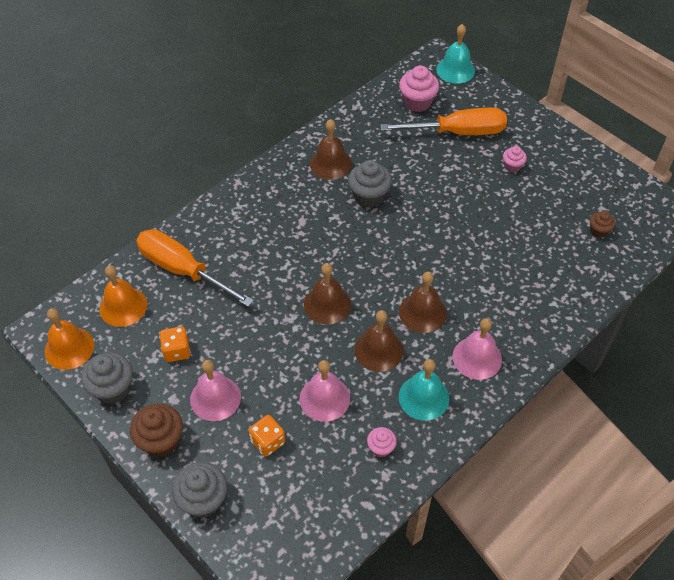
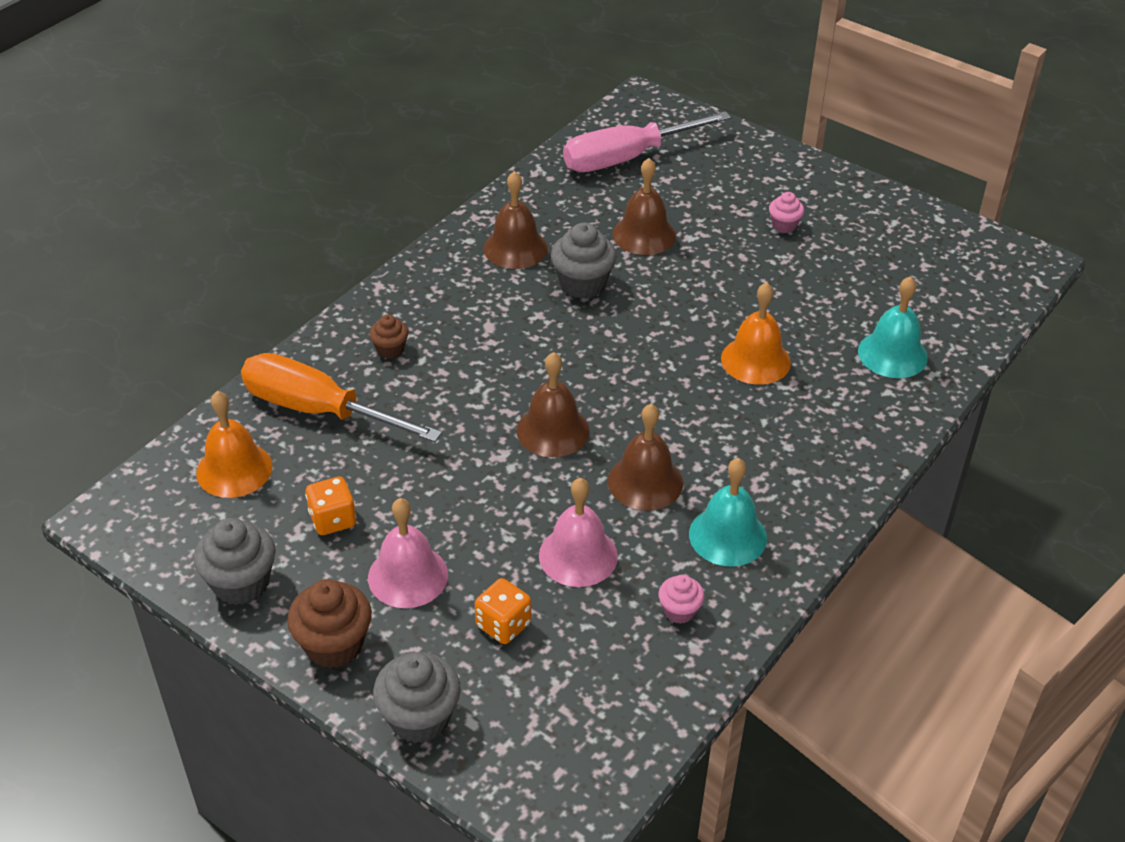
camera: 10 degrees left, 10 degrees down
orange bell [45,308,94,370] -> orange bell moved to [721,282,791,385]
orange screwdriver [380,107,507,135] -> none
pink cupcake [399,66,439,112] -> pink screwdriver [563,111,731,172]
brown bell [399,272,447,333] -> brown bell moved to [613,158,676,255]
turquoise bell [436,24,475,84] -> turquoise bell moved to [858,276,928,378]
pink bell [453,318,502,380] -> none
brown cupcake [590,211,615,238] -> brown cupcake moved to [369,314,408,359]

